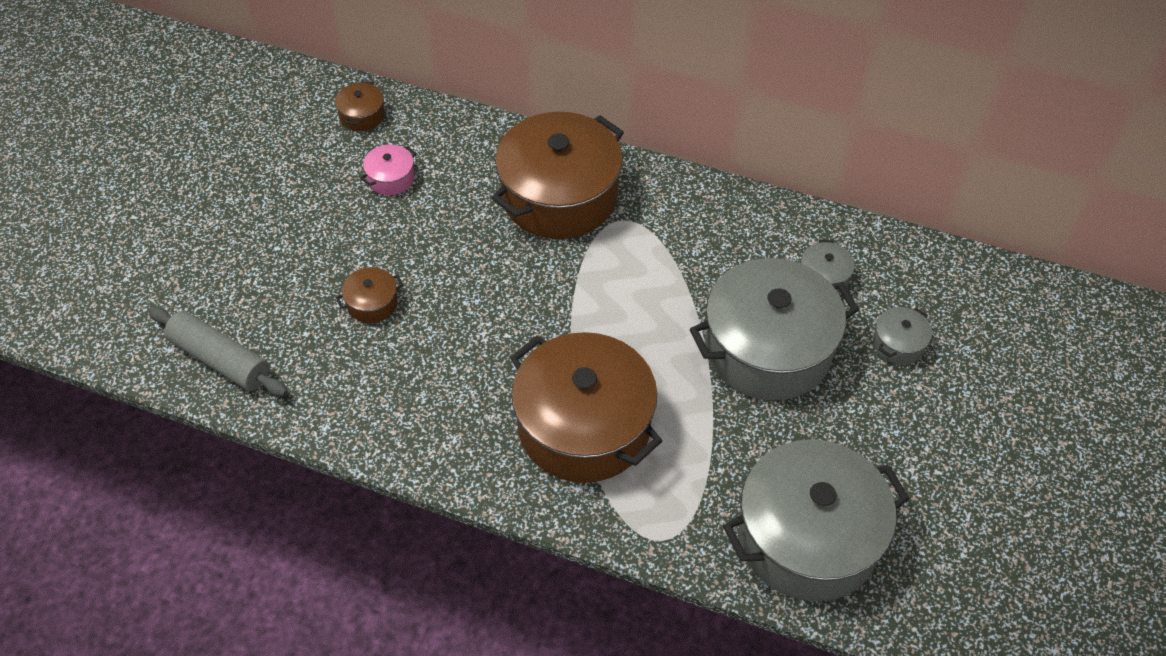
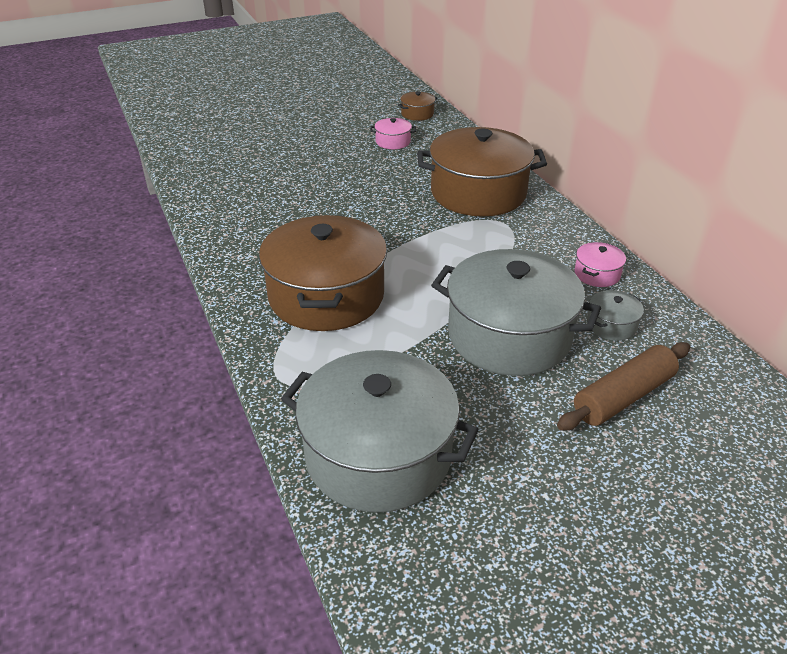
camera: 45 degrees right, 15 degrees down
grey rolling pin [148,306,288,396] -> none
brown pot [336,267,403,323] -> none
grey pot [873,307,932,365] -> brown rolling pin [557,342,690,431]
none -> pink pot [574,242,626,287]

